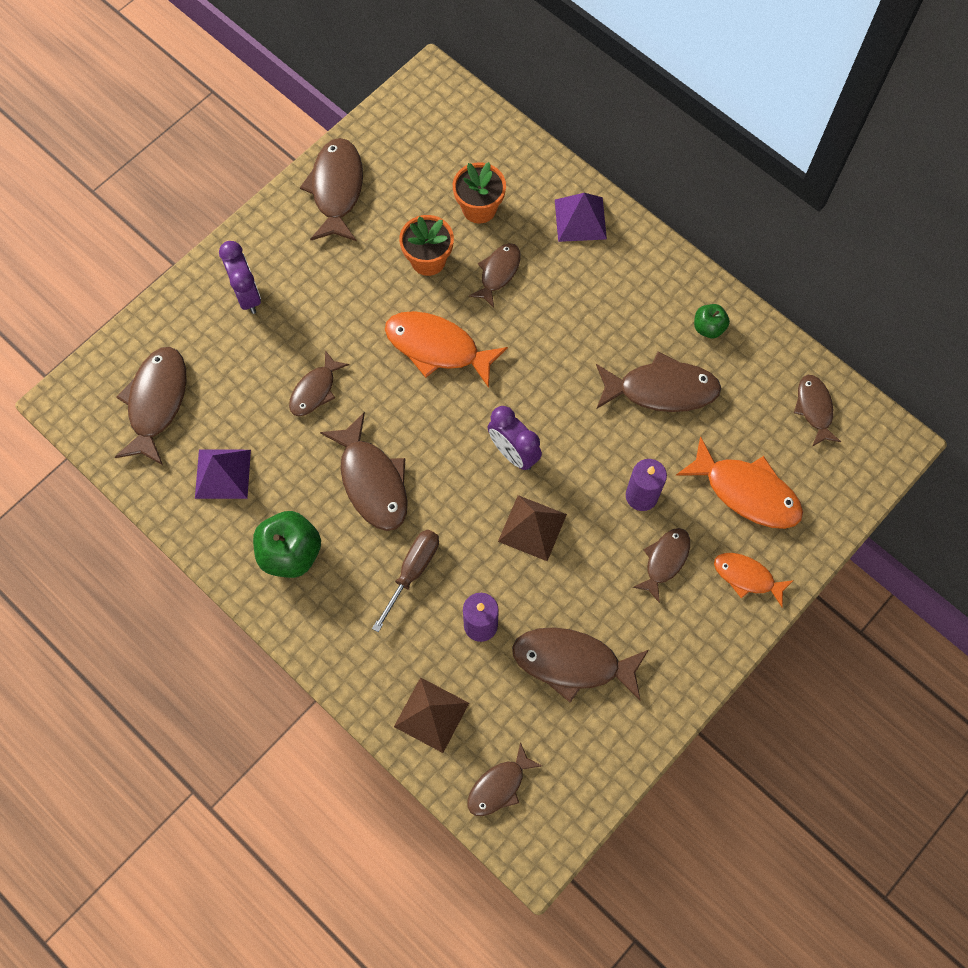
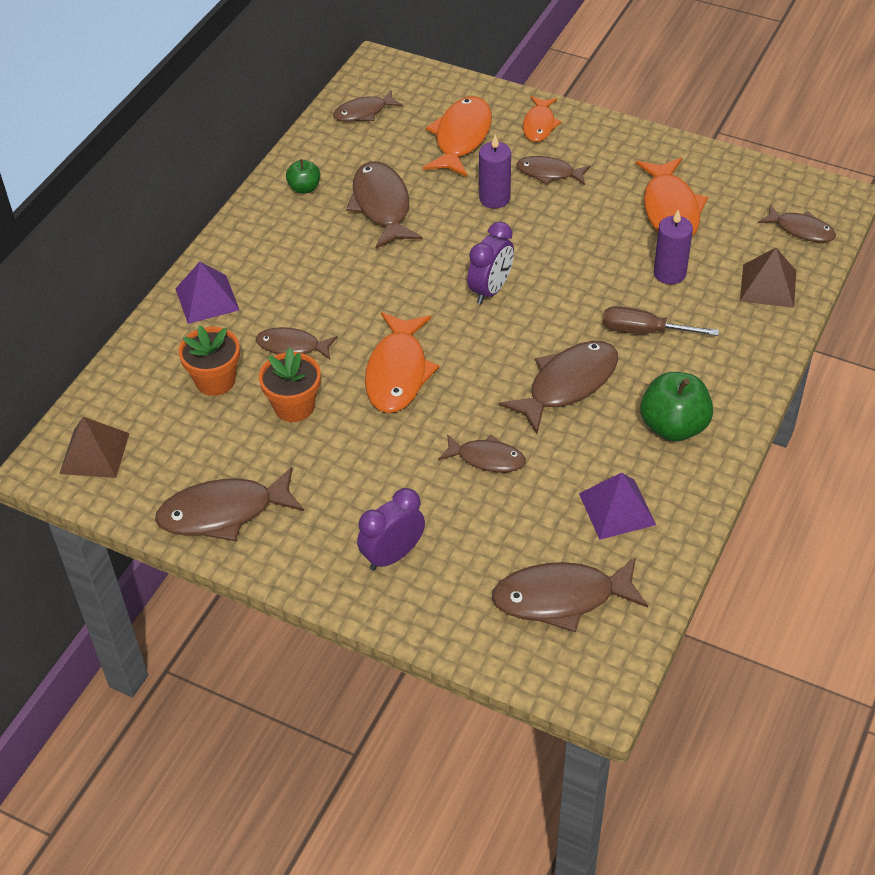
camera: 105 degrees left, 20 degrees down
brown pyramid [498,495,567,561] -> brown pyramid moved to [59,417,130,478]
brown fish [512,627,648,703] -> orange fish [636,158,708,236]

